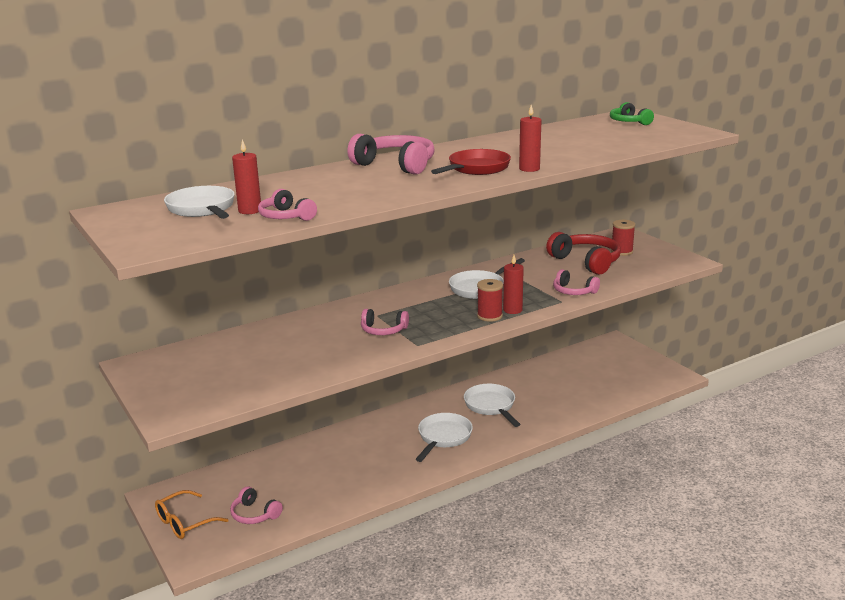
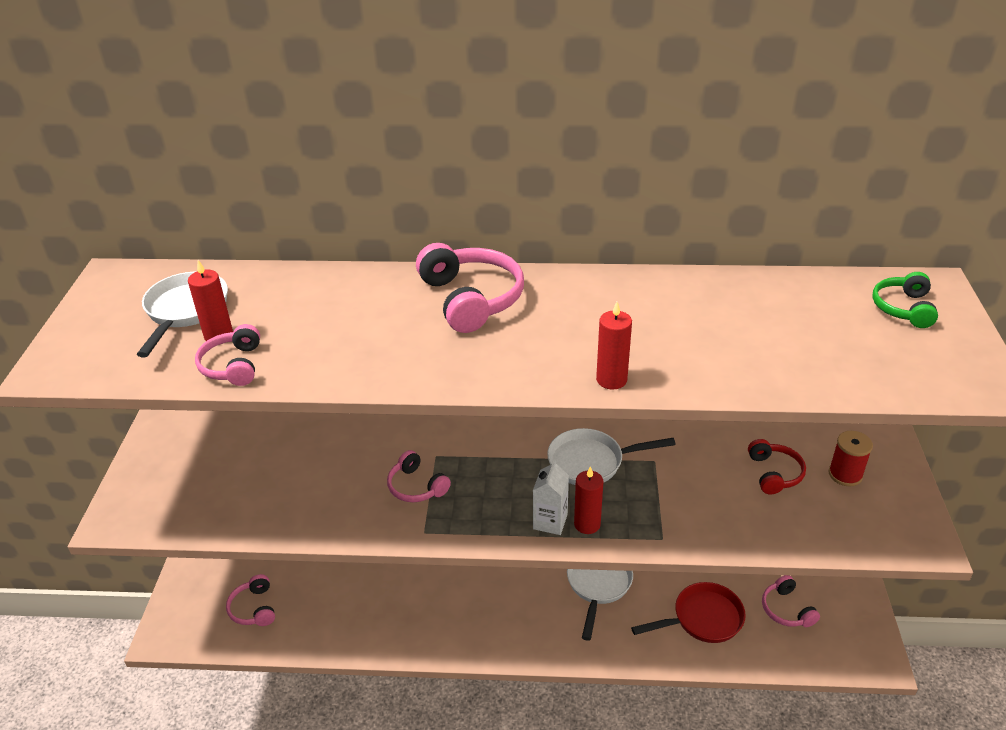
camera: 35 degrees right, 15 degrees up
orange glasses [155,490,229,539] -> none
white pan [416,413,473,462] -> none
red pan [431,149,511,175] -> red pan moved to [631,582,746,643]
red spool [477,279,503,322] -> white carton [533,459,569,535]
red headphones [546,232,621,275] -> red headphones [748,439,806,495], size x0.59
pink headphones [553,269,600,295] -> pink headphones moved to [762,575,820,627]

